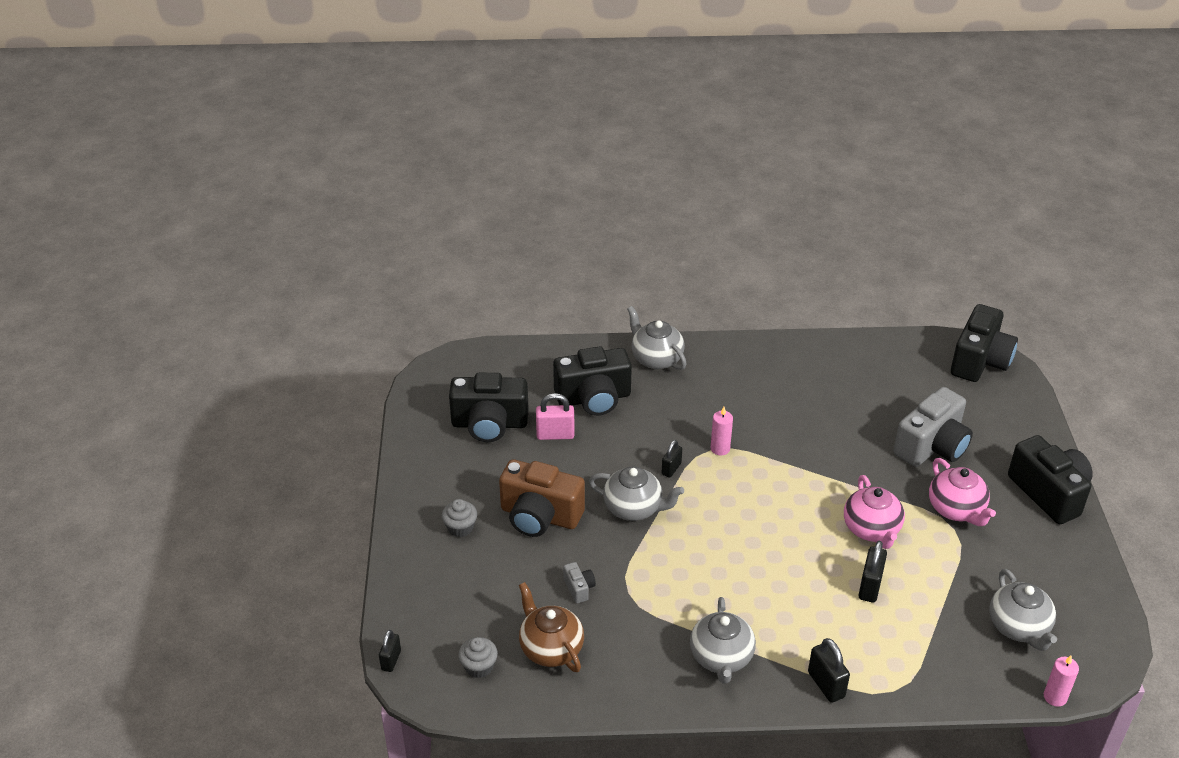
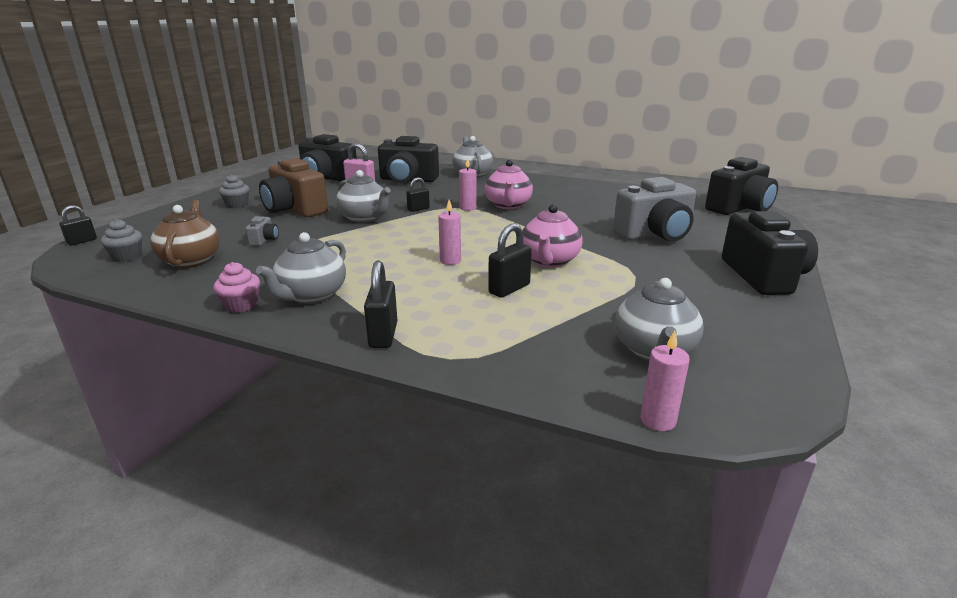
camera: 25 degrees right, 15 degrees down
pink teapot [929,458,996,526] -> pink teapot moved to [485,160,533,209]
none -> pink cupcake [213,262,260,313]
none -> pink candle [438,200,461,265]

